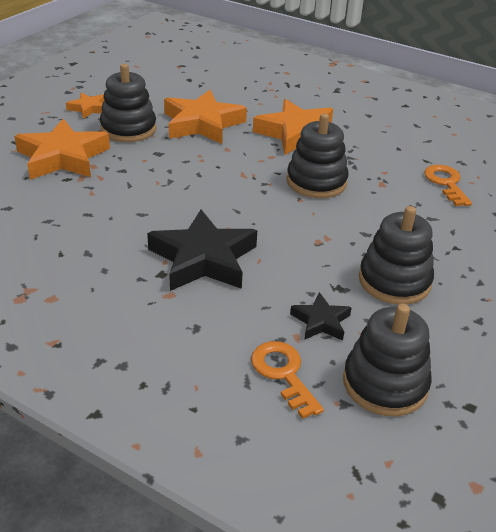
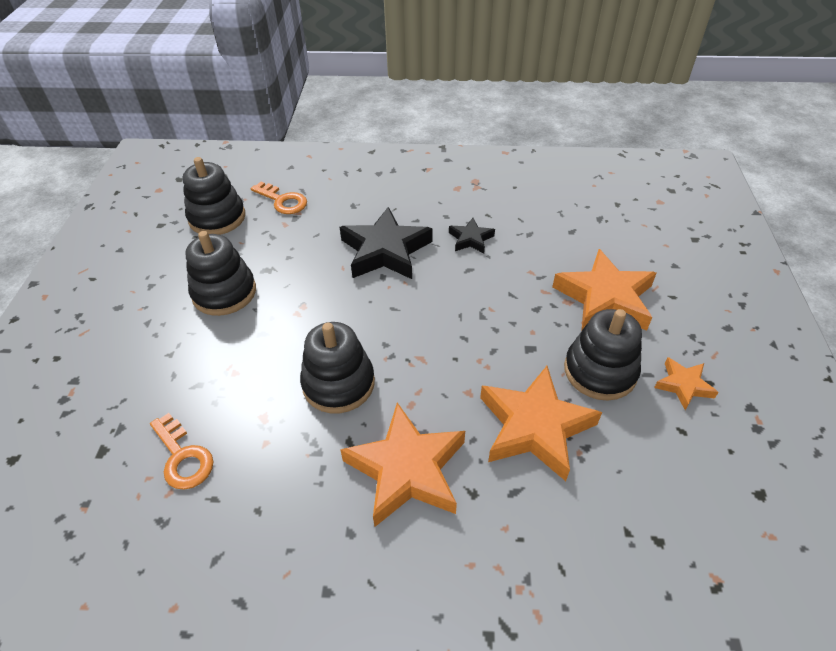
camera: 155 degrees right, 10 degrees up
black star [290,292,352,341] -> black star moved to [449,218,495,253]

